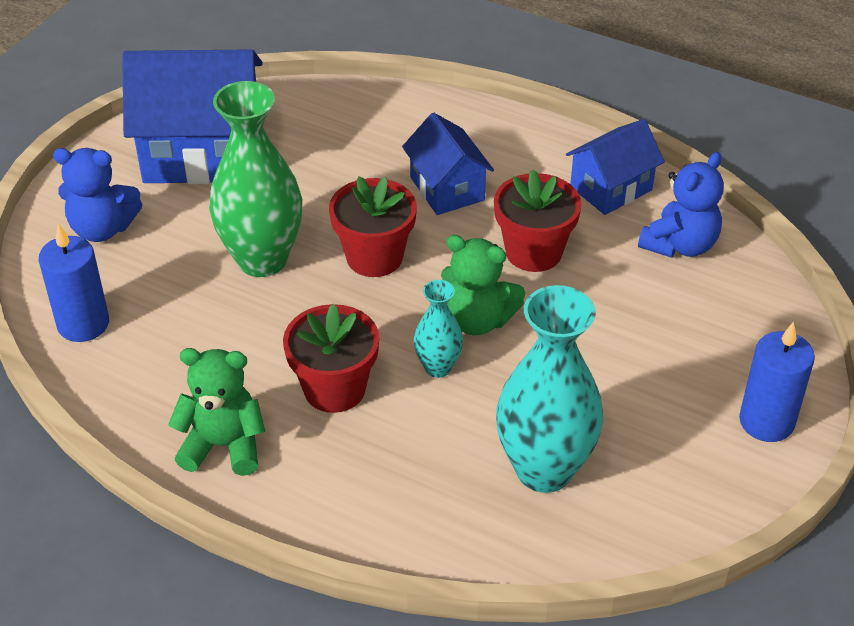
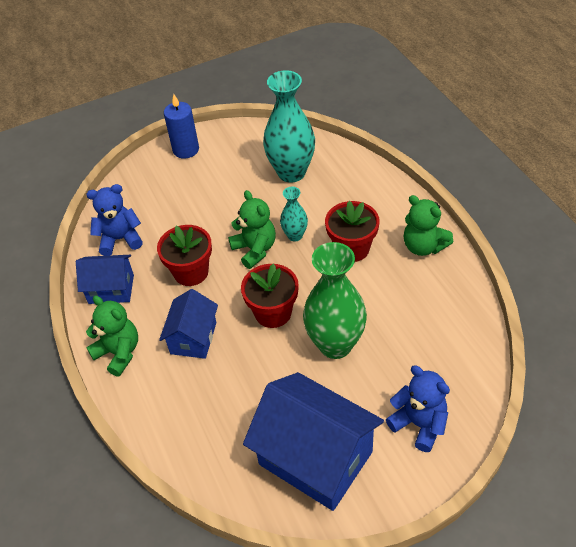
camera: 140 degrees left, 5 degrees up
blue candle [39,224,109,342] -> none
none -> green teddy bear [86,295,138,377]

